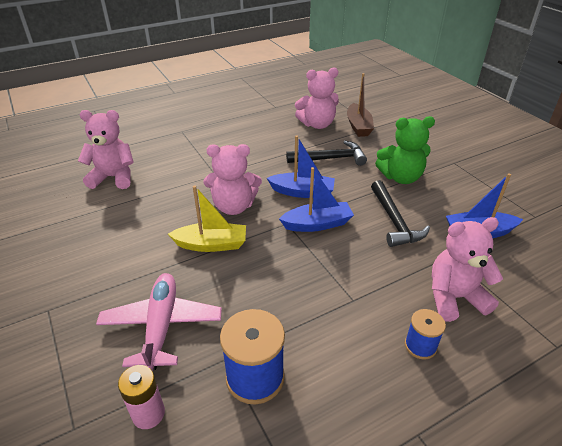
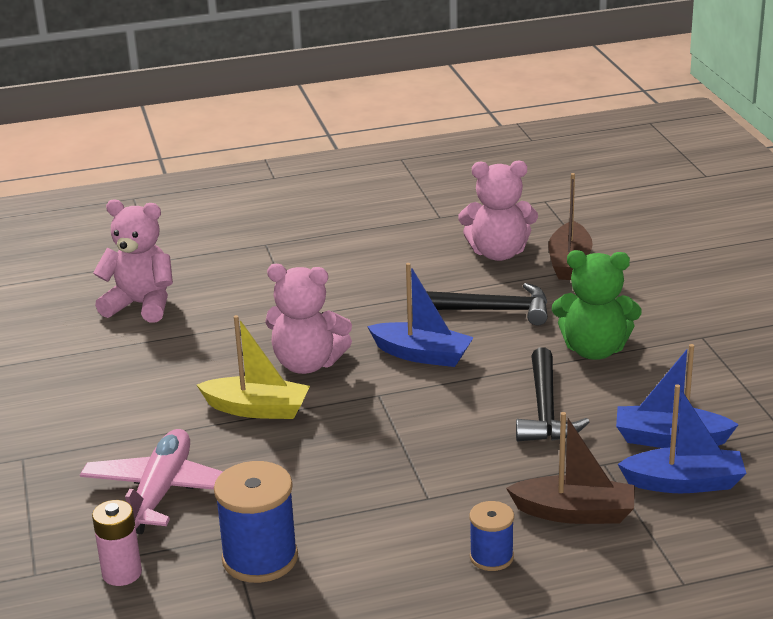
camera: 15 degrees right, 10 degrees down
blue boat [279,167,354,232] -> blue boat moved to [618,384,746,493]
pink teddy bear [431,217,503,322] -> brown boat [506,412,635,524]

